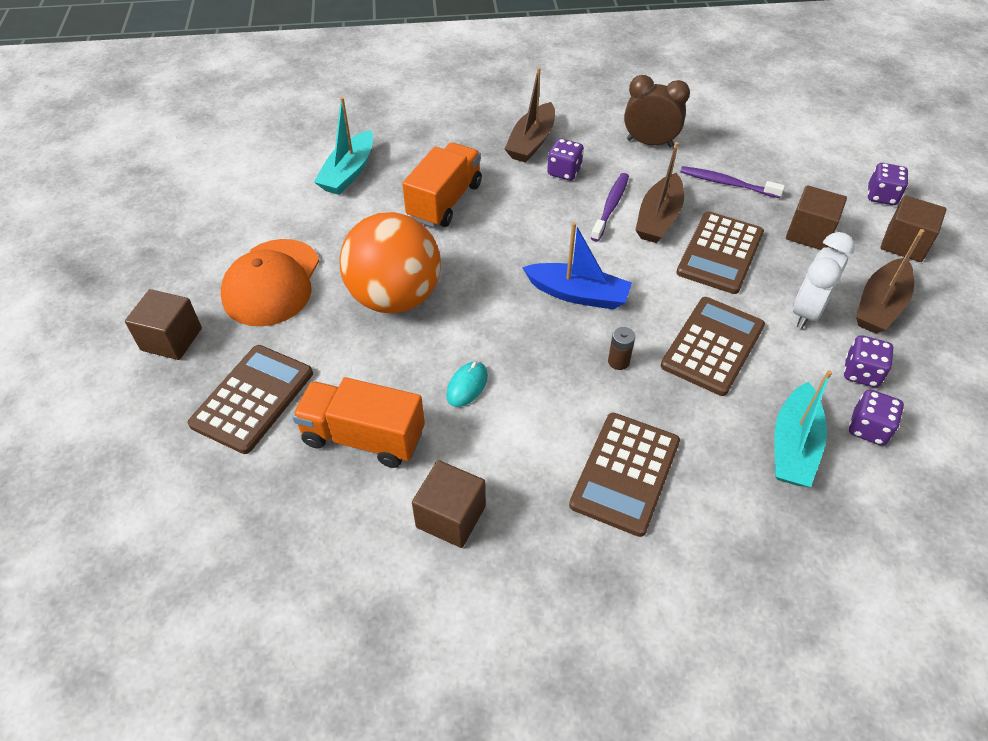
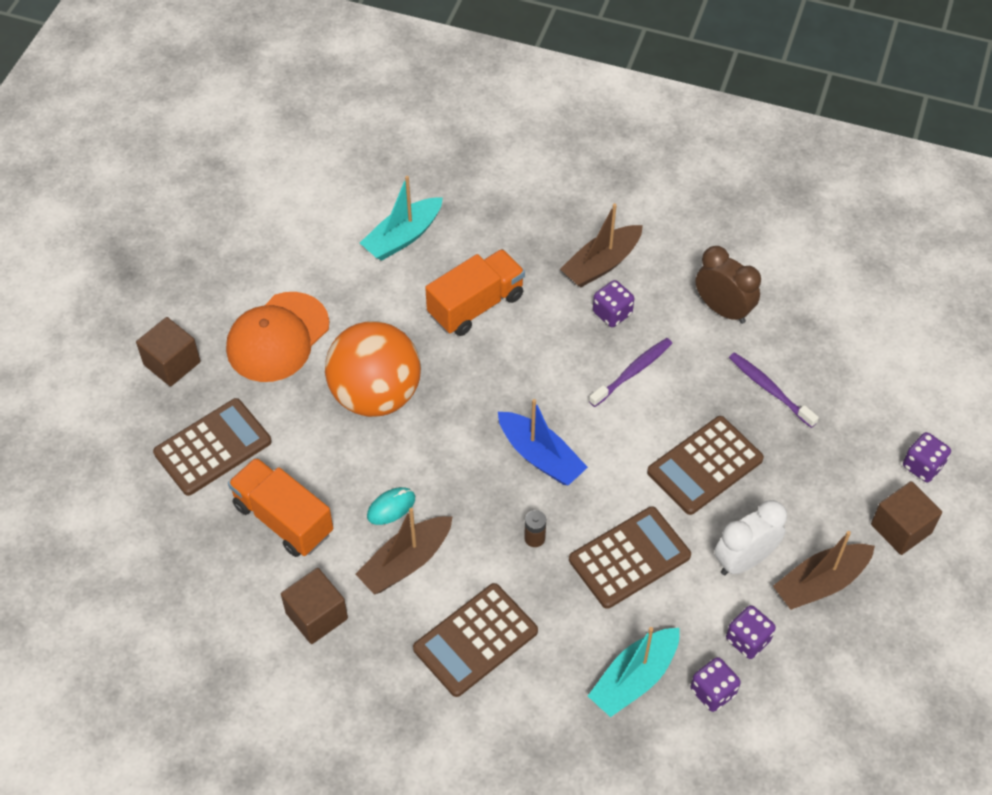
camera: 25 degrees right, 5 degrees up
brown boat [636,142,684,243] -> brown boat moved to [355,508,453,595]
brown cube [786,185,847,250] -> none

